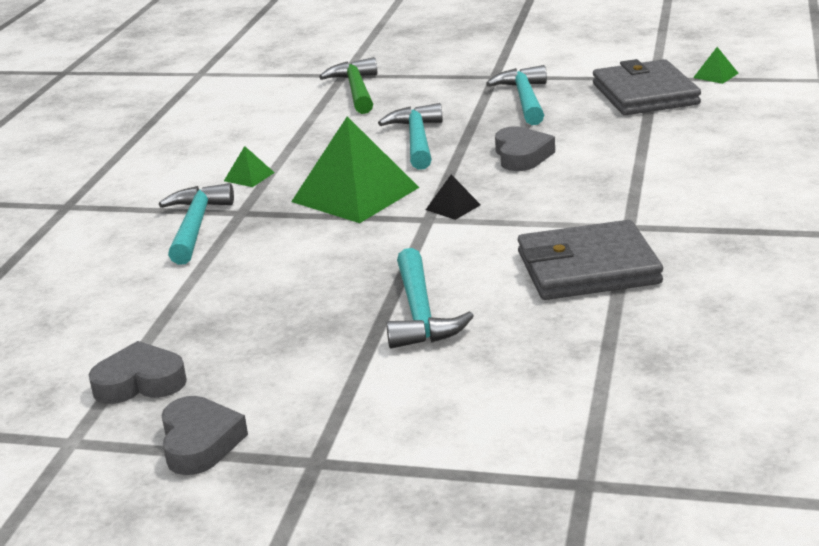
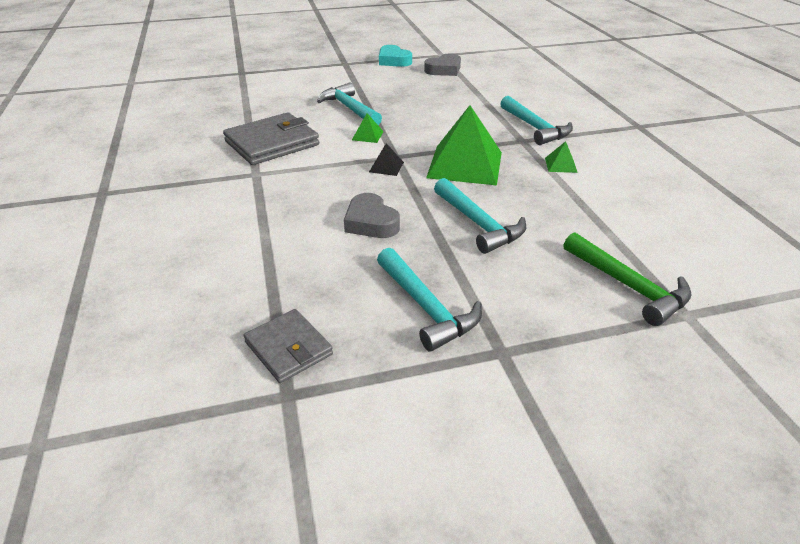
camera: 150 degrees right, 10 degrees up
grey heart [161,396,248,475] -> turquoise heart [379,45,412,67]
grey wallet [593,59,701,115] -> grey wallet [244,309,333,383], size x0.60
green pyramid [693,47,739,84] -> green pyramid moved to [352,113,384,143]

